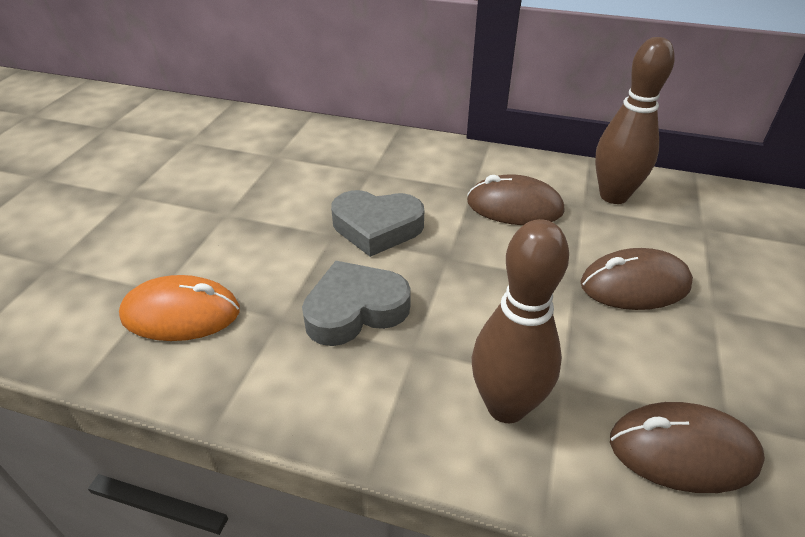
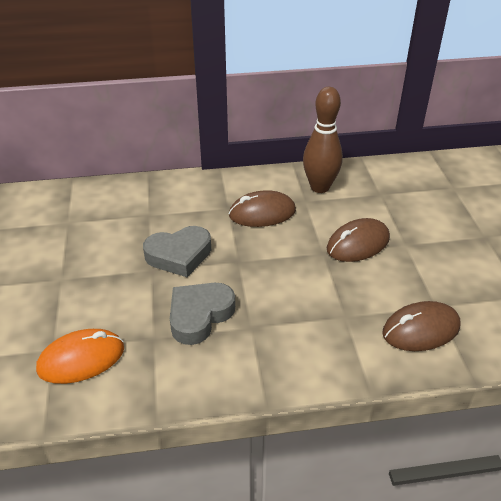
camera: 25 degrees left, 0 degrees up
brown bowling pin [472,219,569,423] -> none

